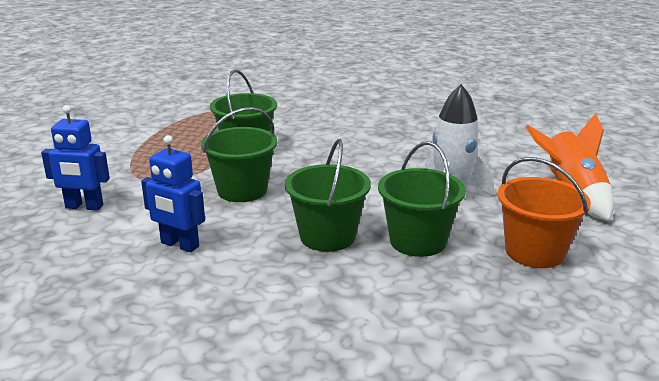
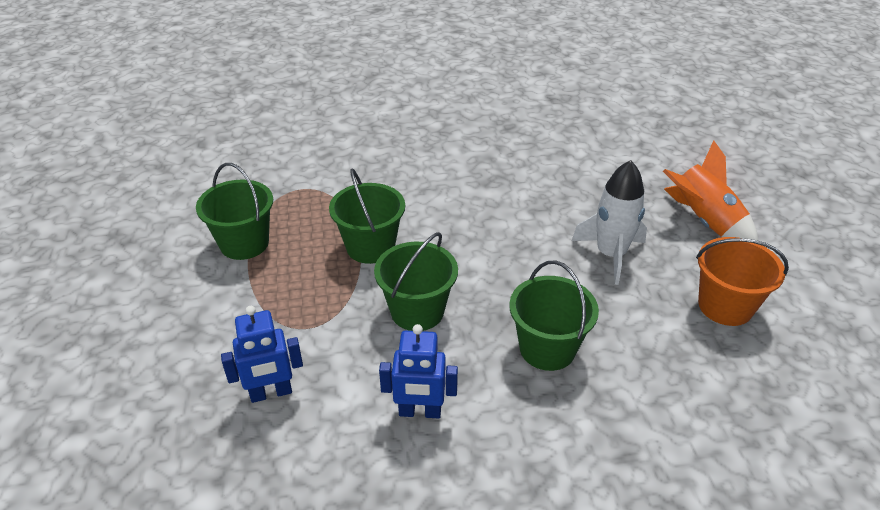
camera: 25 degrees left, 15 degrees up
green bucket [378,141,466,257] -> green bucket moved to [196,163,273,260]

